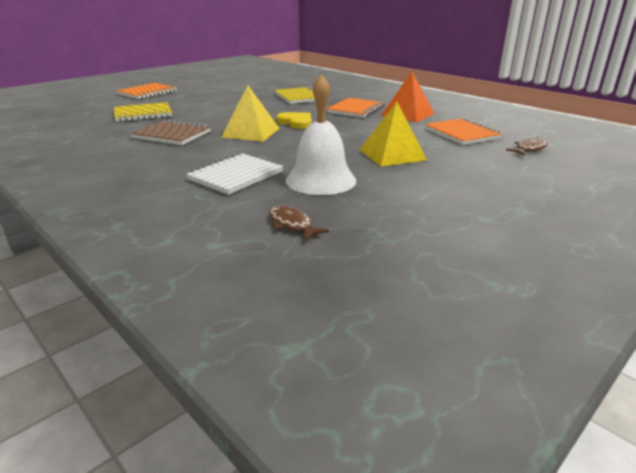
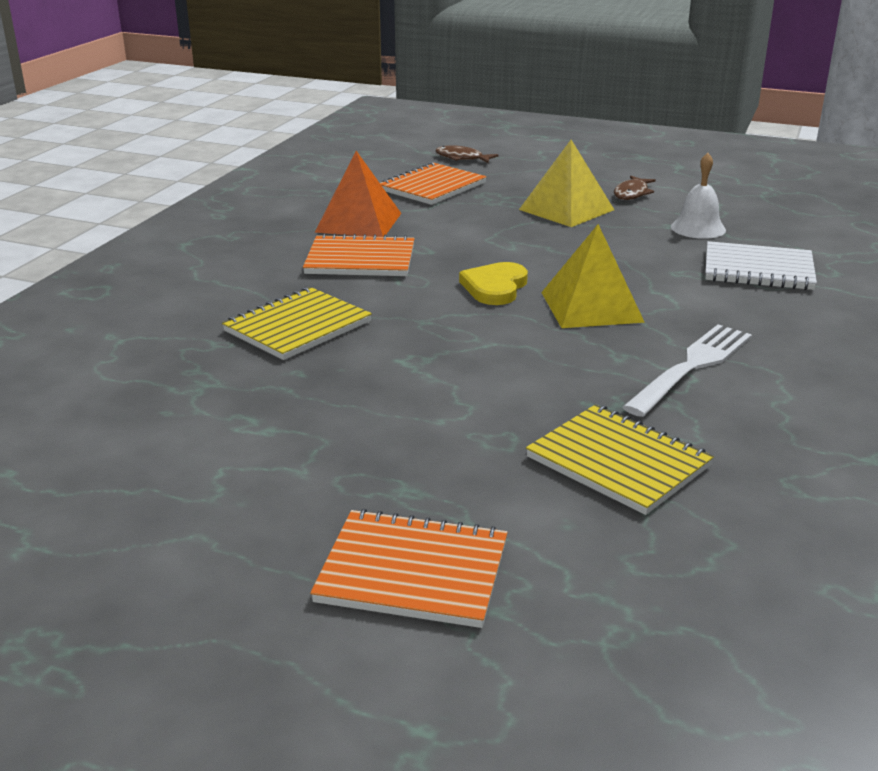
camera: 115 degrees left, 0 degrees up
brown notebook [131,119,211,145] -> white fork [622,324,752,417]
brown fish [269,206,329,241] -> brown fish moved to [614,176,656,200]
white bell [285,74,356,195] -> white bell [671,153,726,239], size x0.61

